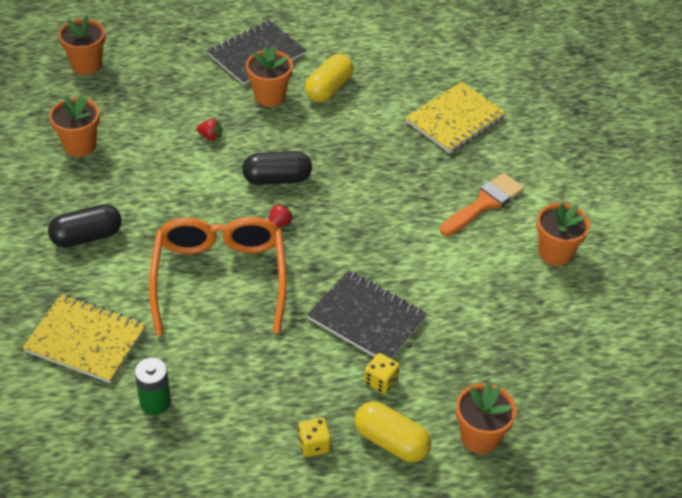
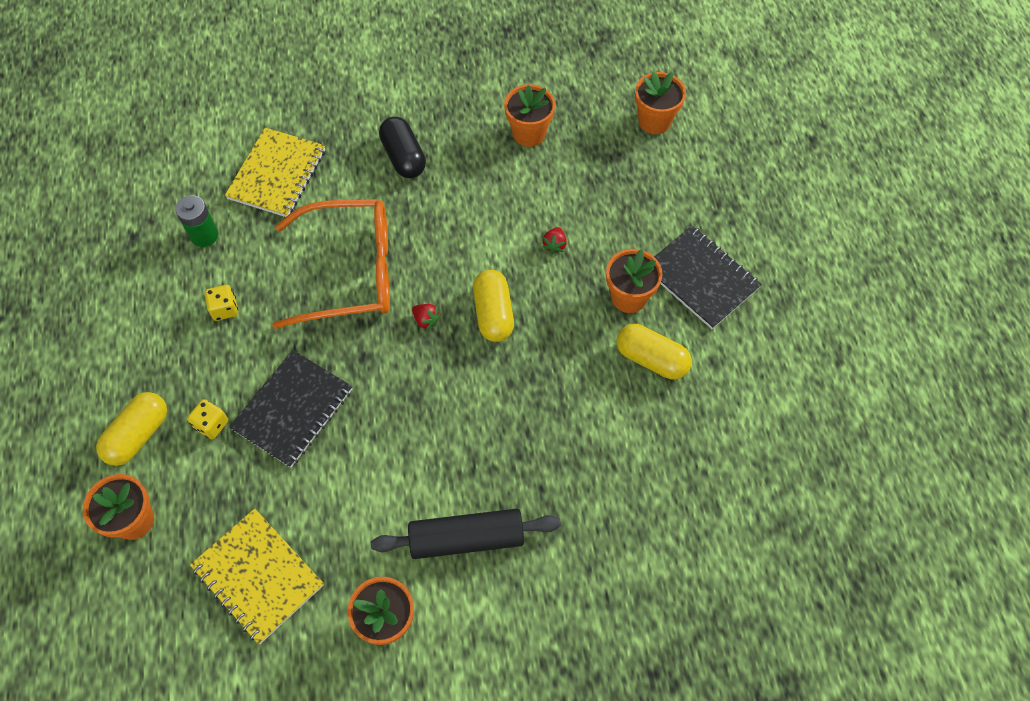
camera: 90 degrees right, 15 degrees up
black capsule [242,151,312,185] -> yellow capsule [473,270,514,342]
yellow dice [298,418,331,457] -> yellow dice moved to [205,285,238,321]
yellow notebook [405,82,506,153] -> yellow notebook moved to [190,508,324,644]
orange brush [440,173,524,236] -> black rolling pin [371,509,561,559]

